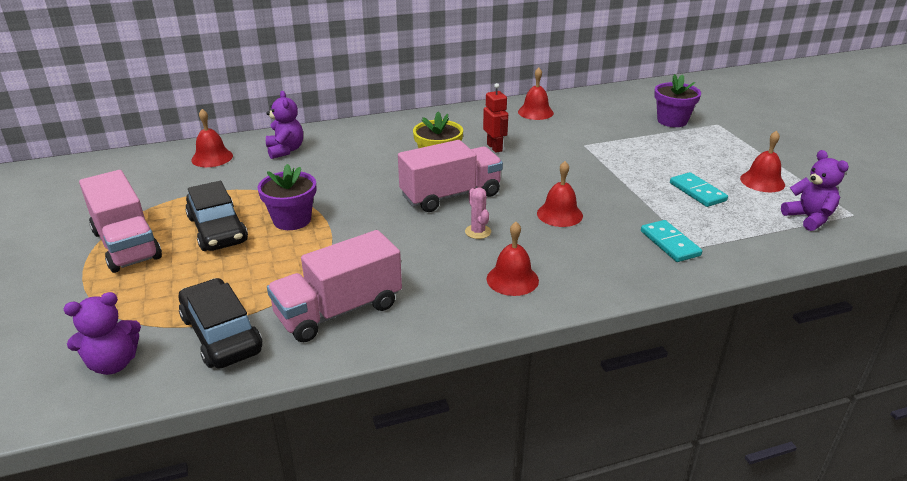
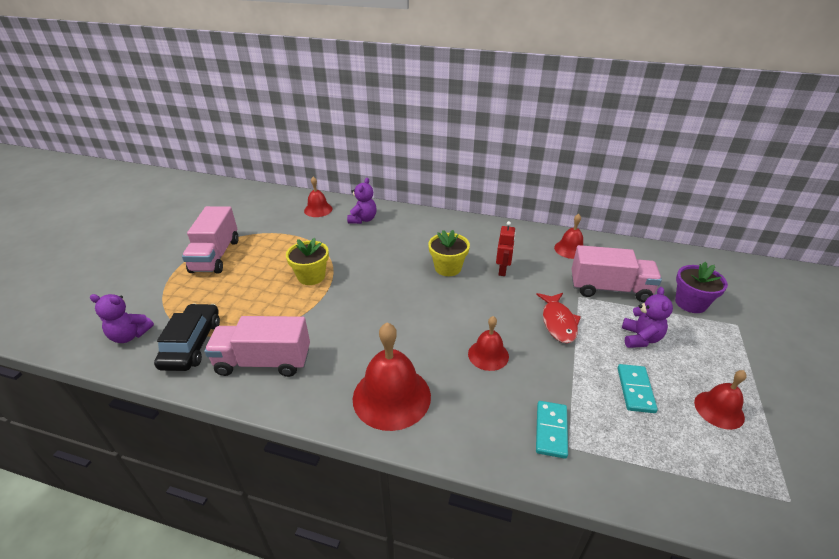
camera: 35 degrees right, 5 degrees up
black car [185,181,248,251] -> none
purple flower pot [257,164,316,230] -> yellow flower pot [286,238,329,285]
pink truck [398,140,503,212] -> pink truck moved to [572,245,662,302]
pink cactus [465,188,491,239] -> none
red bell [486,222,539,296] -> red bell [353,323,431,431], size x1.77
purple teddy bear [781,150,849,231] -> purple teddy bear moved to [622,287,673,348]
none -> red fish [536,293,581,343]

